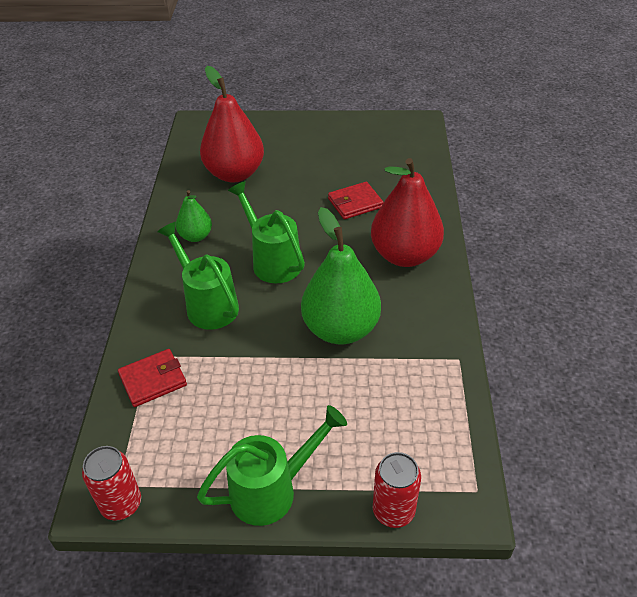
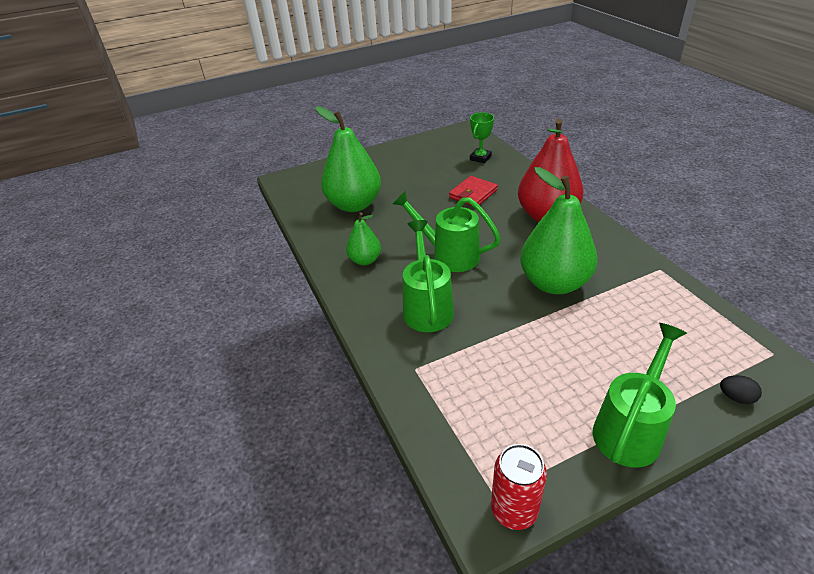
camera: 25 degrees left, 5 degrees down
red wallet [118,349,187,407] -> none
green watering can [157,222,239,330] -> green watering can turned 60 degrees clockwise [403,220,454,332]
red pear [200,66,264,183] -> green pear [315,107,381,212]
red can [373,452,421,528] -> black egg [720,375,762,404]
none -> green trophy [470,112,494,163]

